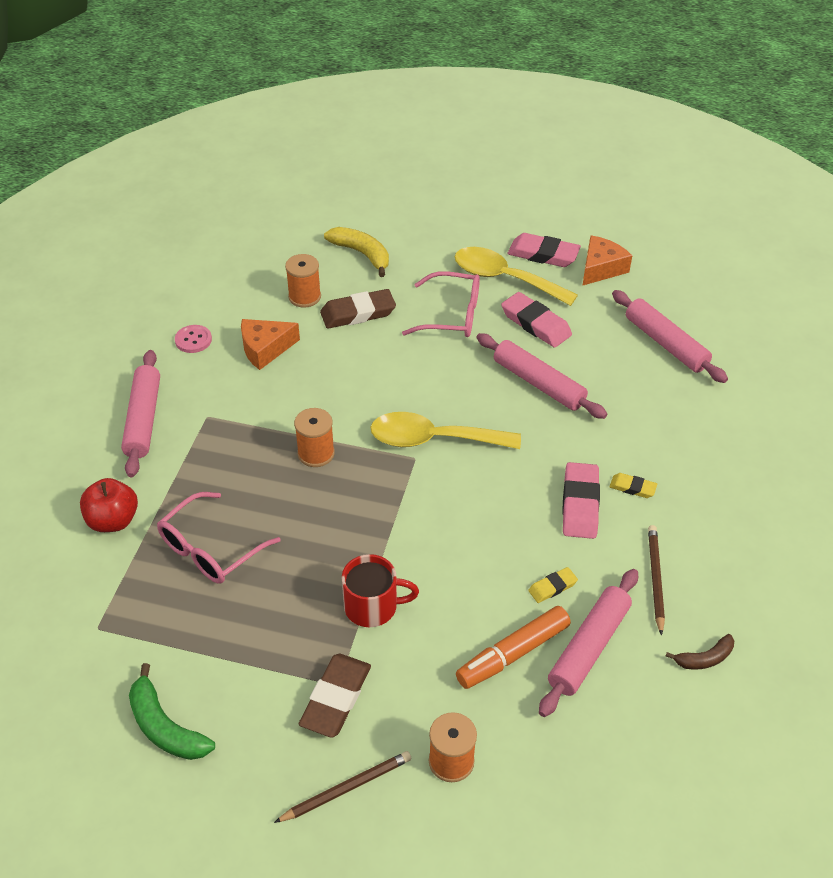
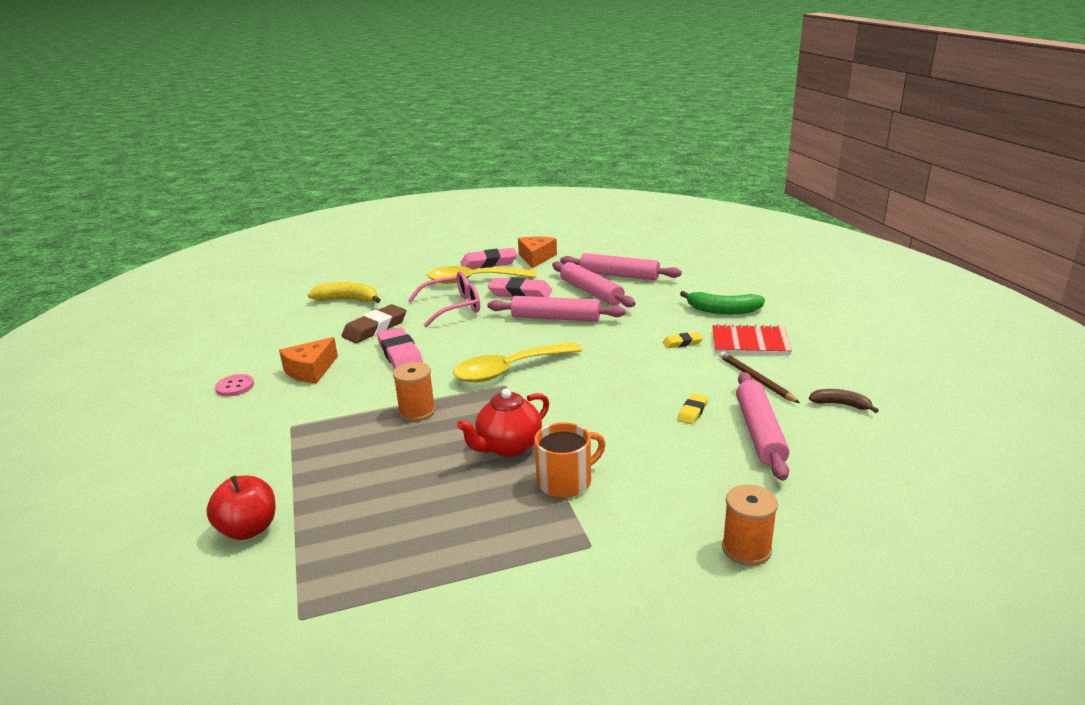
camera: 30 degrees left, 20 degrees down
pink rolling pin [121,350,160,477] -> pink rolling pin moved to [552,261,635,307]
green banana [129,663,215,760] -> green banana moved to [680,291,765,314]
pink glasses [157,492,281,584] -> none
brown pencil [274,751,411,823] -> none
orange spool [285,254,321,308] -> none
brown eraser [299,654,371,738] -> none
red mug [342,554,419,627] -> orange mug [534,422,605,498]
orange marker [456,606,571,689] -> none
pink eraser [562,462,600,539] -> pink eraser moved to [377,327,423,368]
brown banana [666,634,734,670] -> brown banana turned 105 degrees counterclockwise [809,389,879,413]
none -> red teapot [457,388,549,457]
none -> red notebook [712,324,792,355]

